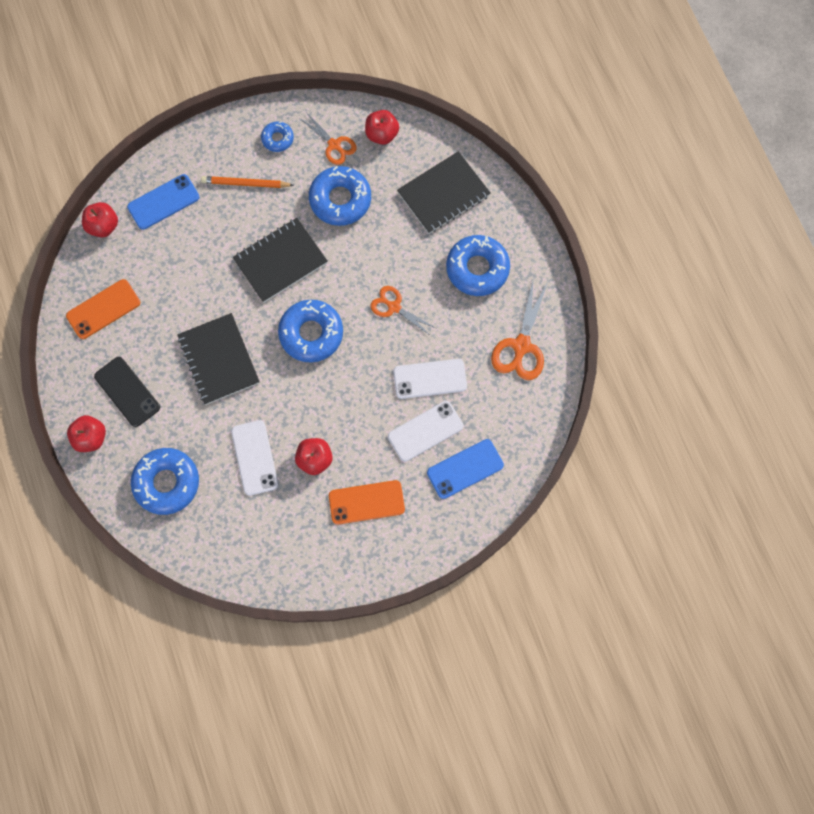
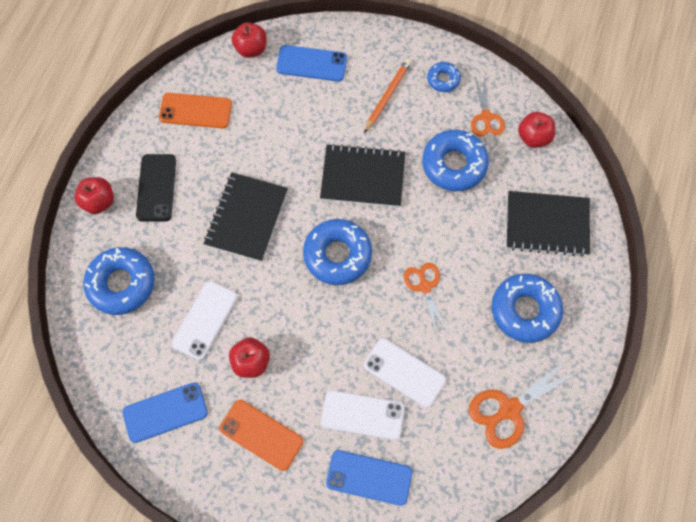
camera: 40 degrees right, 5 degrees down
orange pencil [201,176,294,188] -> orange pencil turned 75 degrees clockwise [364,58,411,133]
none -> blue phone [122,382,208,443]

